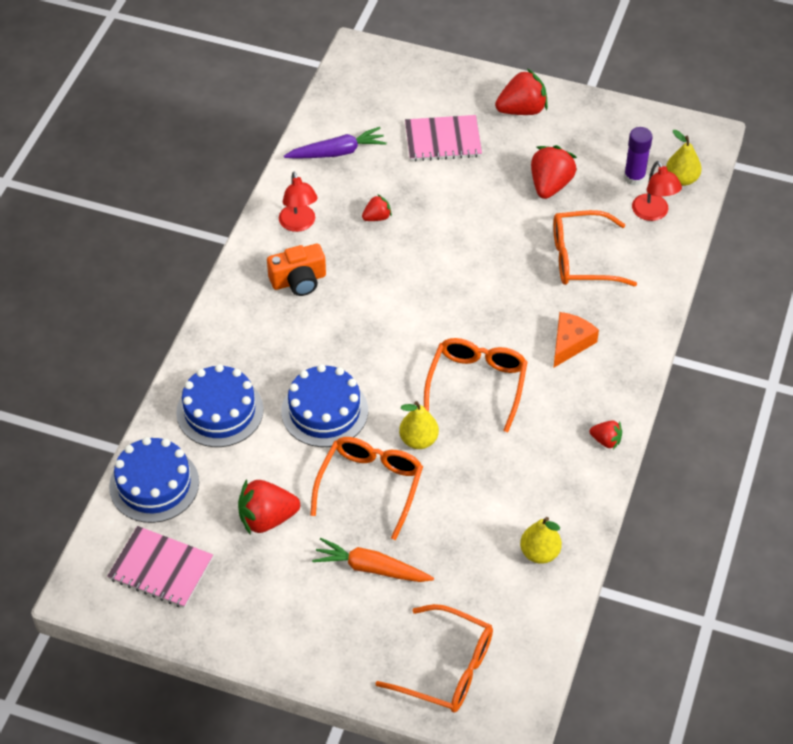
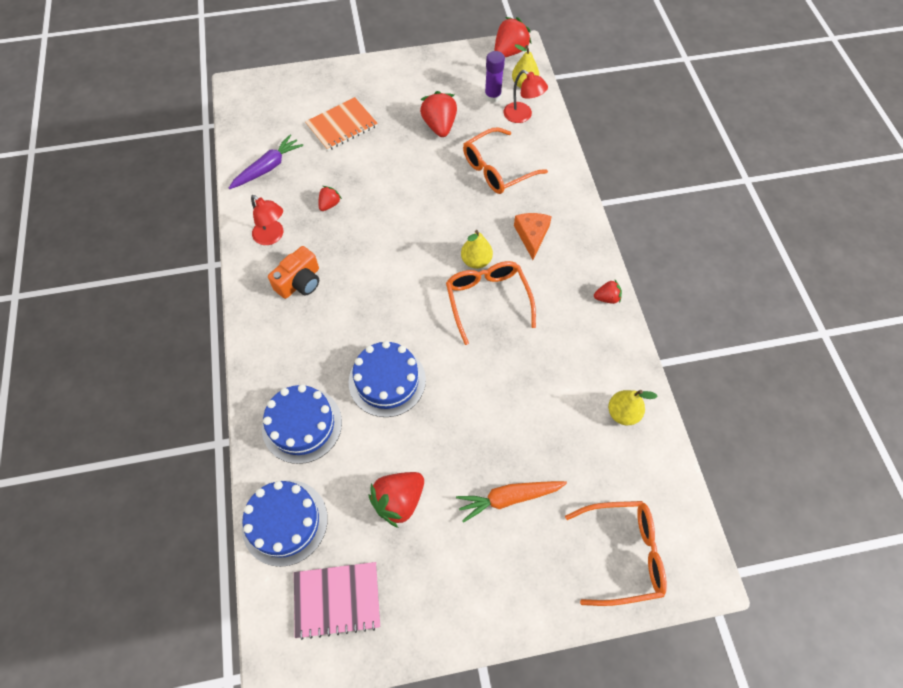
camera: 30 degrees left, 10 degrees up
orange glasses [310,437,423,540] -> none
yellow pear [399,401,439,449] -> yellow pear moved to [461,230,493,269]
pink notebook [405,115,482,161] -> orange notebook [305,97,378,151]
red strawberry [495,68,548,115] -> red strawberry moved to [494,17,532,57]

